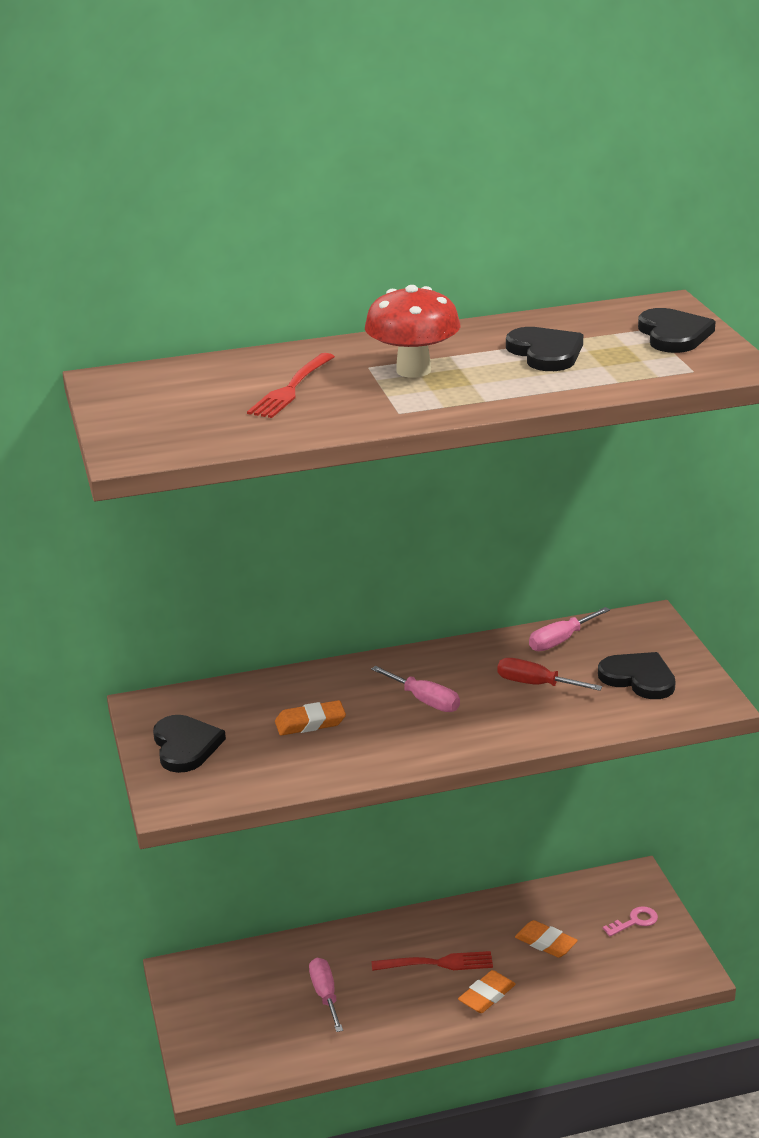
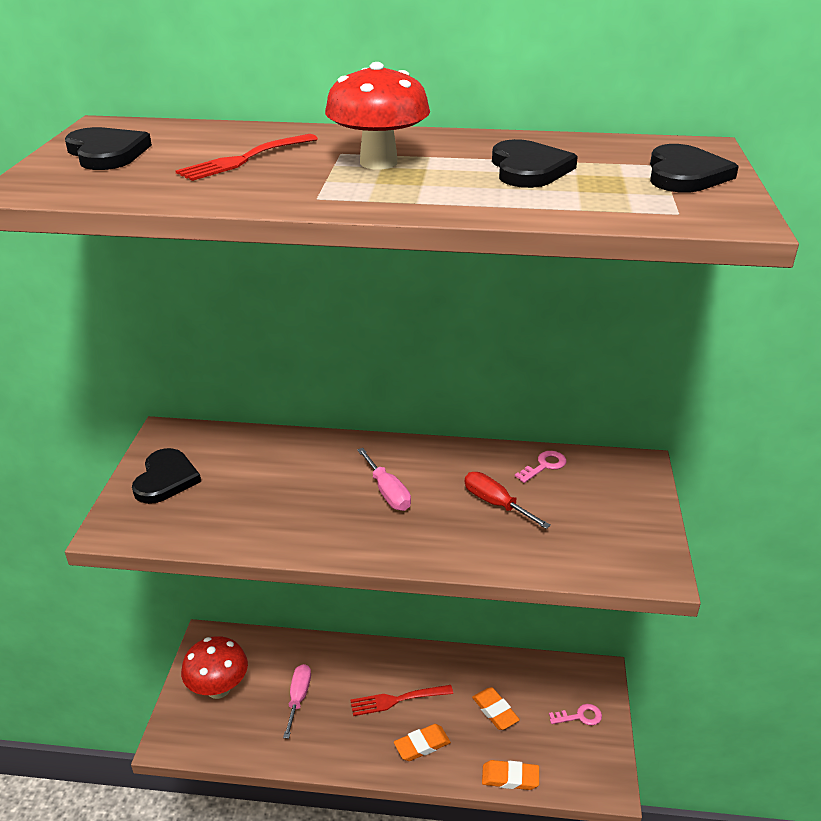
camera: 20 degrees right, 5 degrees up
orange eraser [275,700,346,735] -> orange eraser moved to [482,760,539,790]
red fork [372,951,493,971] -> red fork turned 150 degrees clockwise [350,685,453,716]
pink screwdriver [529,607,610,651] -> pink key [515,451,566,483]
black heart [598,652,676,699] -> black heart moved to [65,127,152,170]
none -> red mushroom [181,636,248,699]

